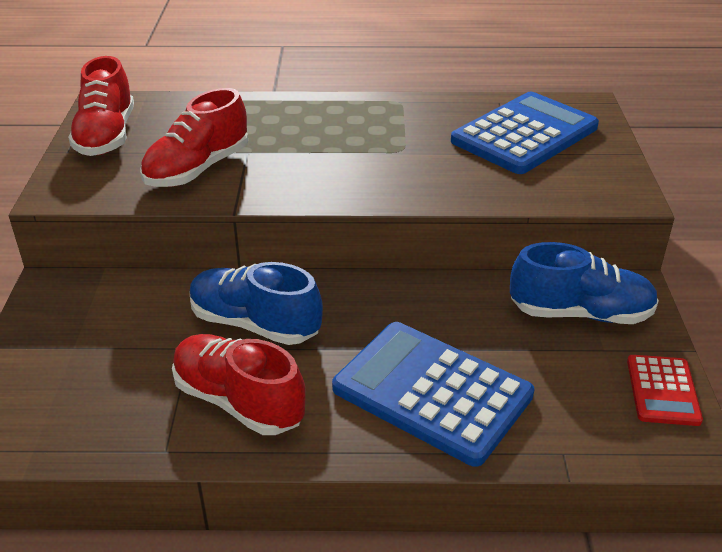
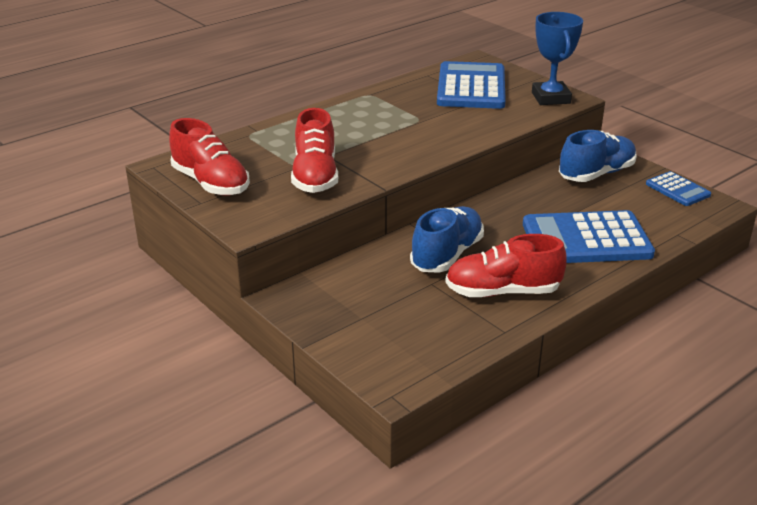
camera: 40 degrees left, 5 degrees down
blue shoe [190,262,323,345] -> blue shoe turned 135 degrees clockwise [410,206,484,273]
red calculator [627,355,703,426] -> blue calculator [646,171,711,206]
none -> blue trophy [532,12,583,105]

